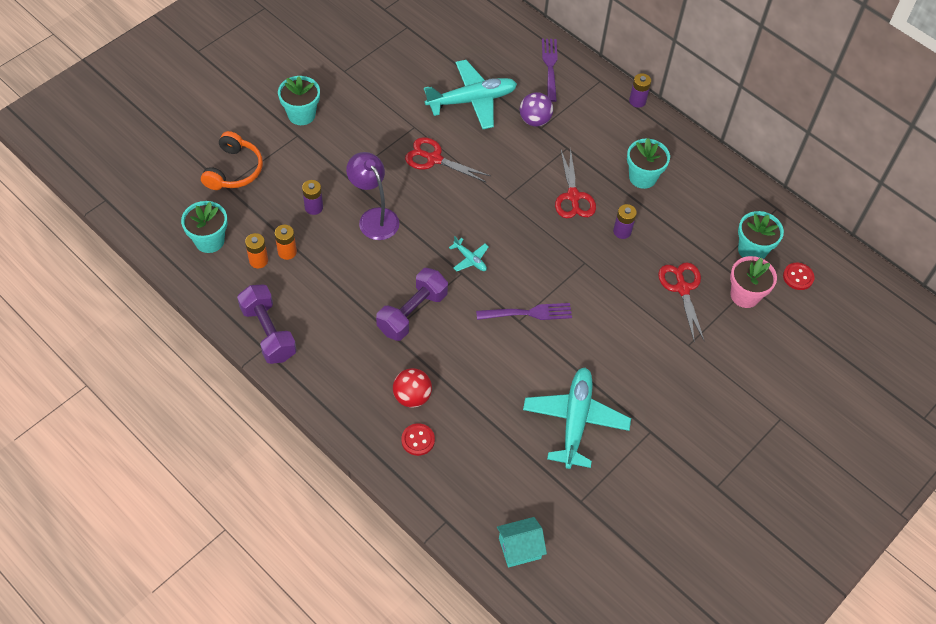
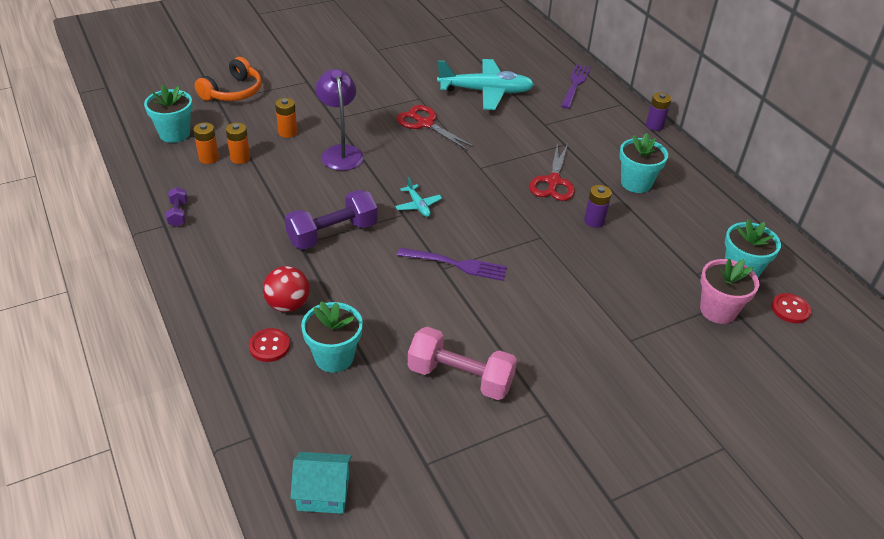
camera: 20 degrees right, 15 degrees down
purple dumbbell [237,284,297,364] -> purple dumbbell [166,187,188,227], size x0.50
turquoise flower pot [278,76,320,125] -> turquoise flower pot moved to [301,301,363,373]
purple battery [302,180,323,215] -> orange battery [275,98,297,138]
purple ball [520,92,553,127] -> none
turquoise plane [523,368,631,469] -> pink dumbbell [408,327,517,400]
red scissors [658,262,705,342] -> none

